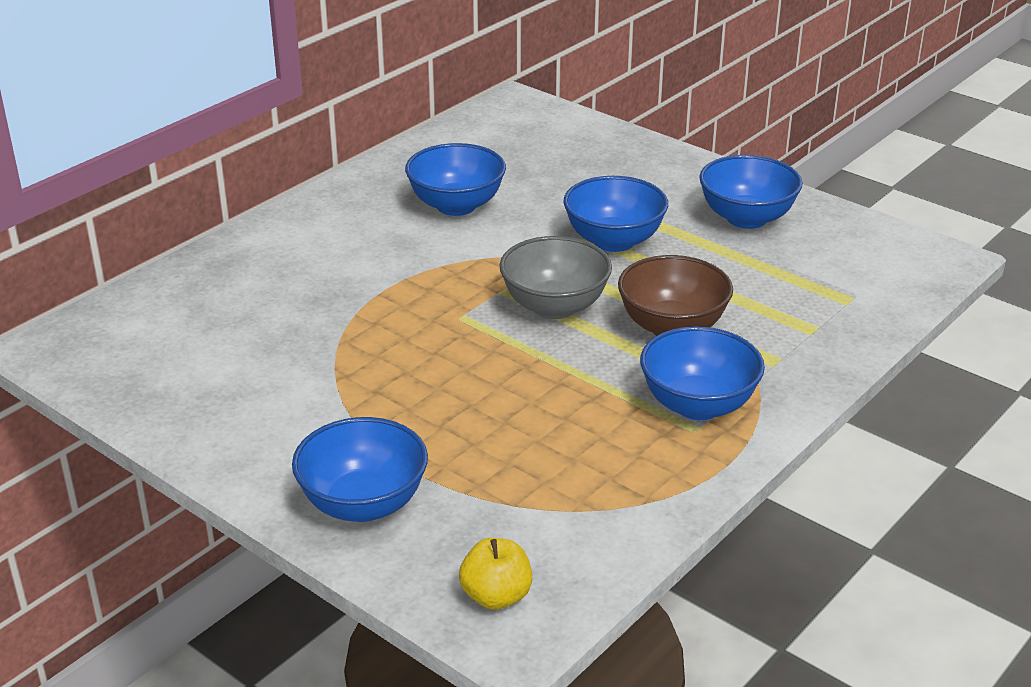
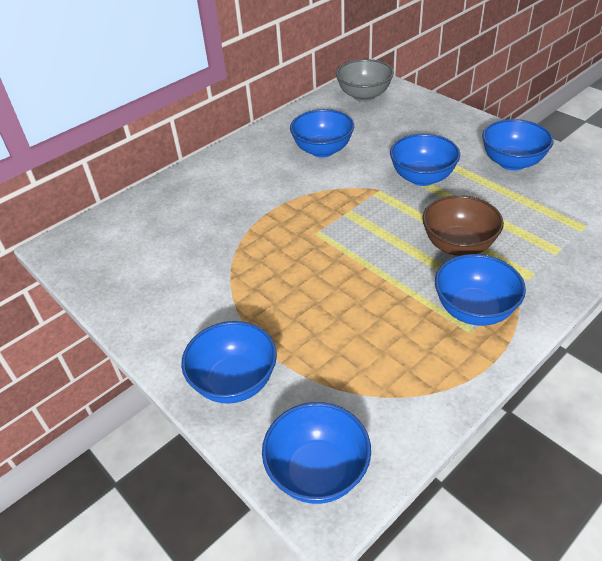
camera: 10 degrees right, 10 degrees up
yellow apple [459,538,532,610] -> blue bowl [262,402,371,504]
grey bowl [500,236,612,319] -> grey bowl moved to [336,59,394,102]

